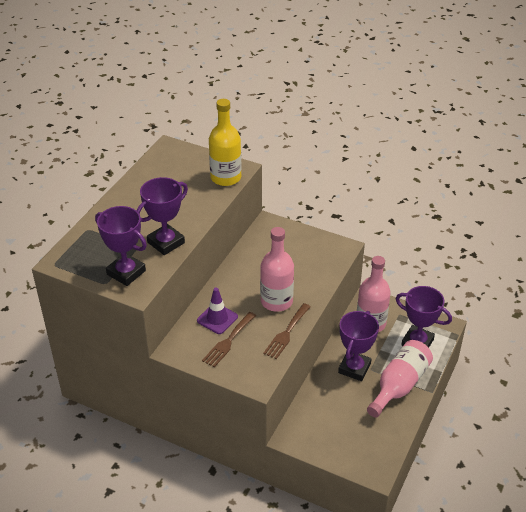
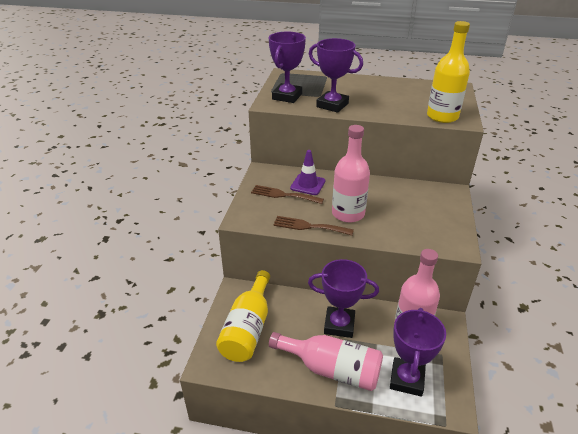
camera: 75 degrees right, 5 degrees down
none -> yellow bottle [216,270,270,362]

